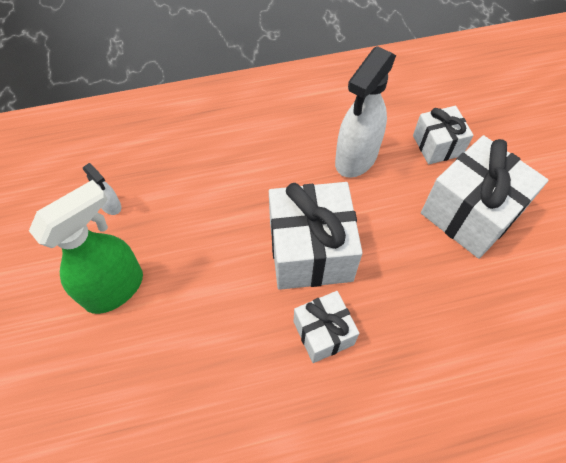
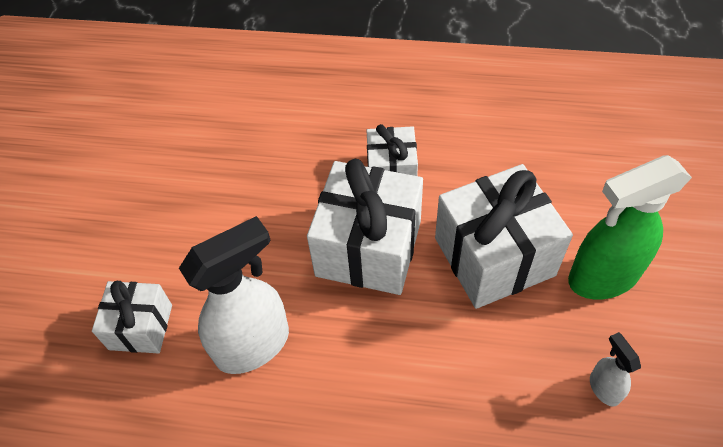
camera: 155 degrees left, 5 degrees down
white gift [421,135,548,259] -> white gift moved to [435,164,573,309]

